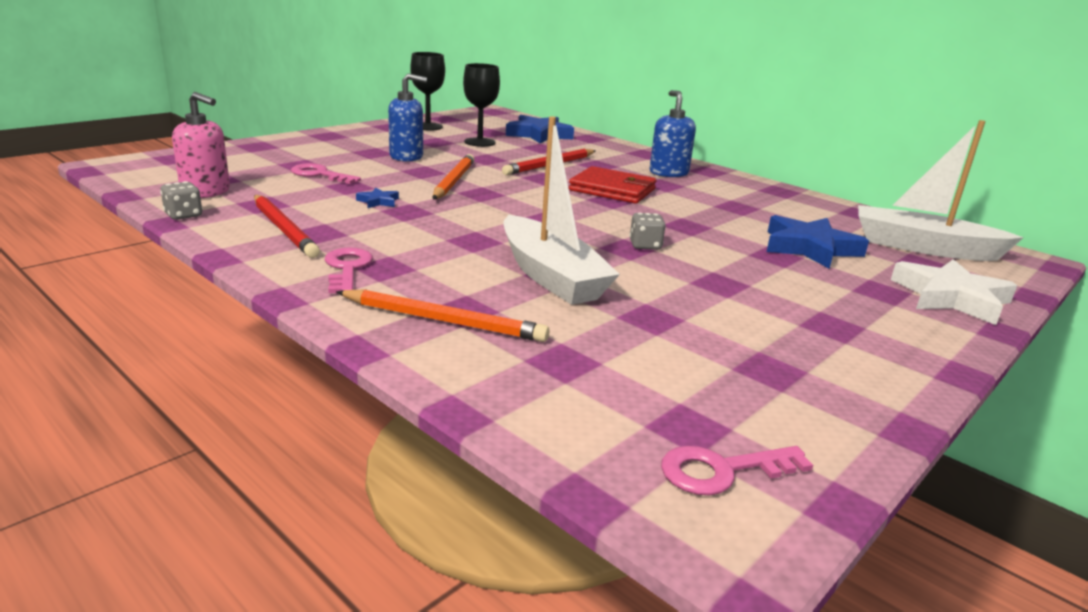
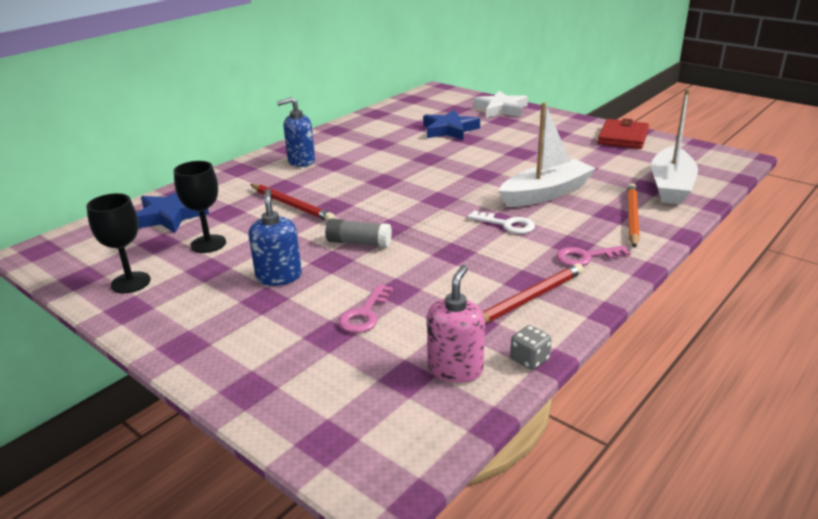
camera: 90 degrees left, 5 degrees up
blue star [356,188,399,208] -> none
orange pencil [432,154,474,199] -> grey glue stick [325,218,392,247]
red wallet [569,166,656,204] -> red wallet moved to [598,118,649,149]
grey dice [629,213,666,250] -> none
pink key [661,446,813,495] -> none
white boat [858,120,1024,261] -> white boat moved to [651,89,698,204]
none -> white key [468,210,535,234]

